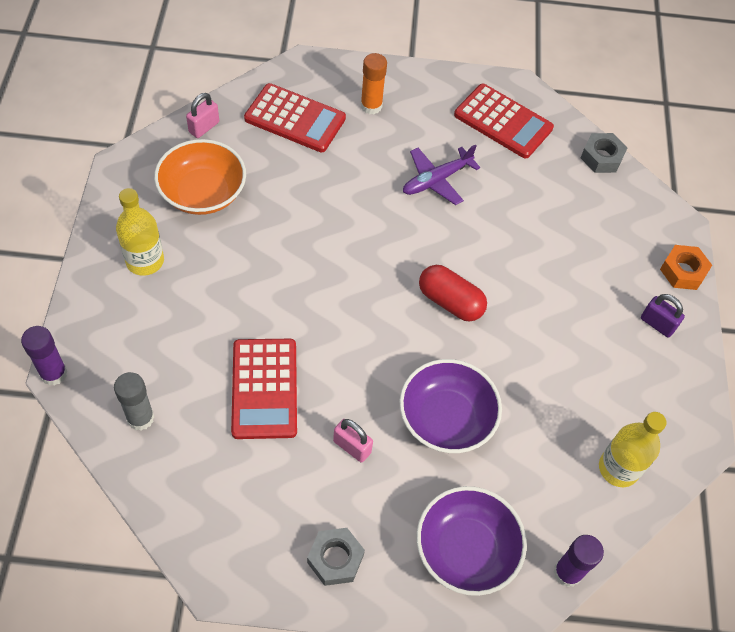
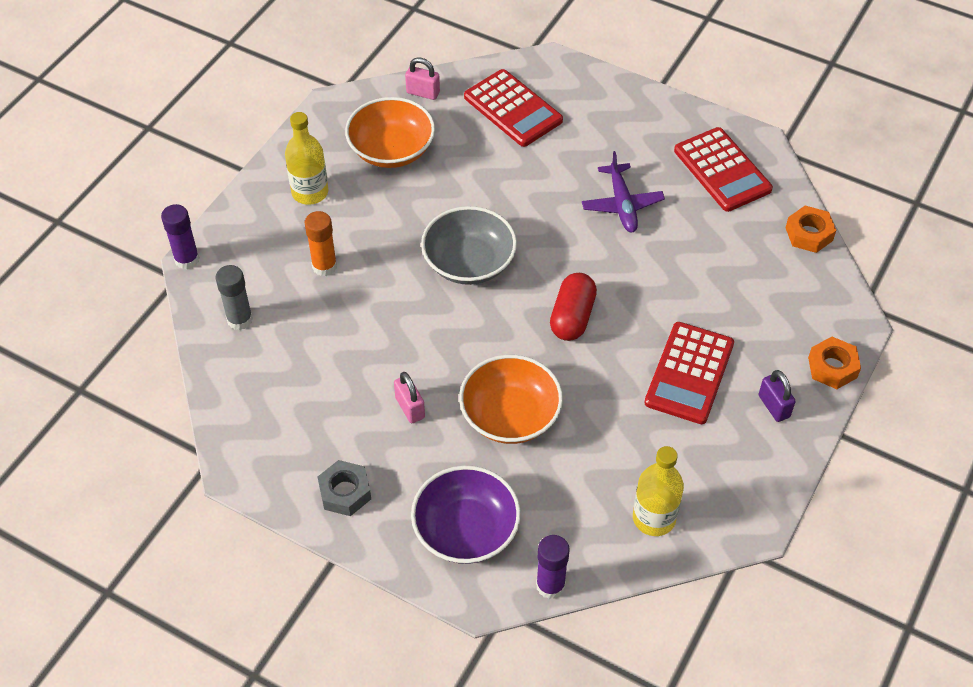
camera: 30 degrees right, 5 degrees down
pink padlock [186,93,219,138] -> pink padlock turned 45 degrees clockwise [405,57,440,100]
red calculator [231,339,297,439] -> red calculator moved to [644,322,734,424]
orange glue stick [361,53,387,114] -> orange glue stick moved to [305,211,337,276]
purple bowl [399,359,502,453] -> orange bowl [459,355,563,444]
purple plane [403,144,480,205] -> purple plane turned 90 degrees counterclockwise [582,151,665,233]
red capsule [419,265,487,321] -> red capsule turned 45 degrees clockwise [550,273,597,341]
grey nut [581,133,627,173] -> orange nut [785,206,836,253]
none -> grey bowl [421,206,517,285]

